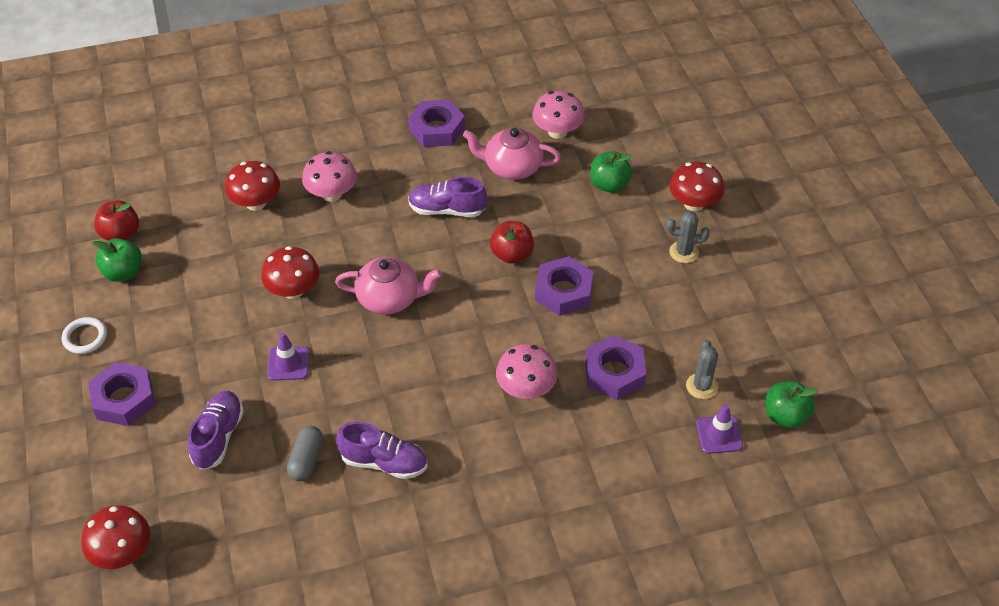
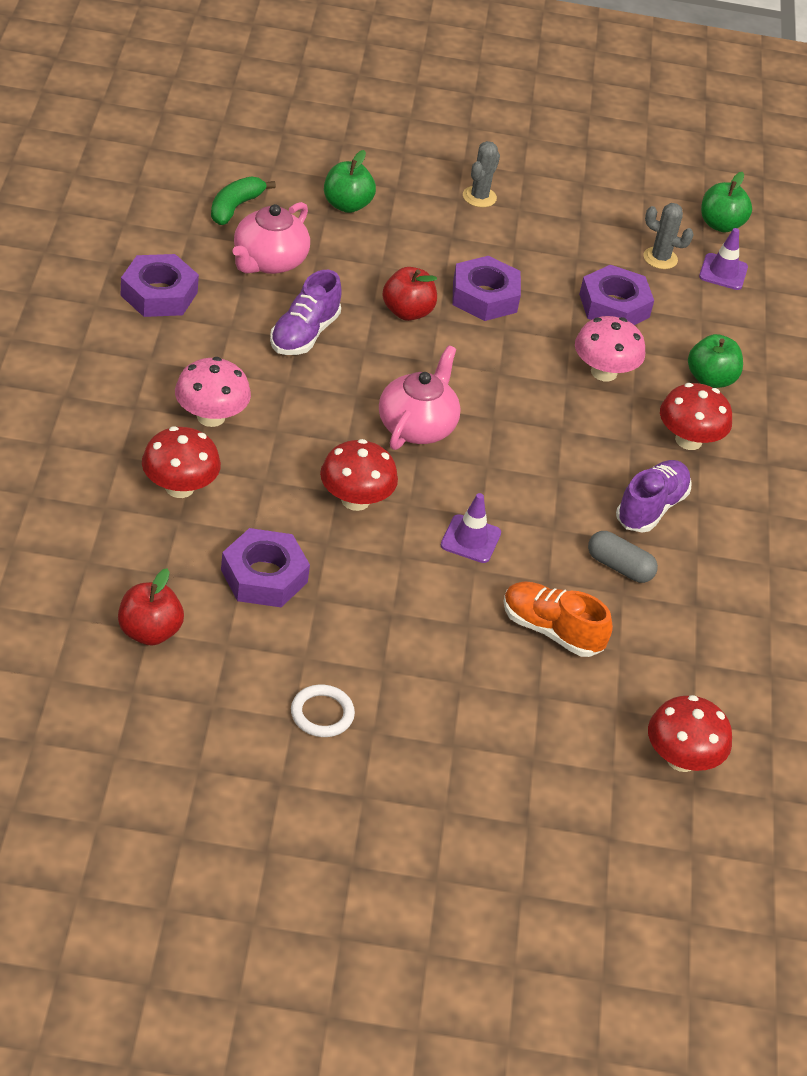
camera: 75 degrees left, 5 degrees down
purple nut [88,362,156,426] -> purple nut moved to [221,528,310,607]
green apple [92,238,142,282] -> green apple moved to [688,334,743,388]
purple shoe [188,391,244,470] -> orange shoe [503,581,613,657]
pink mushroom [532,91,585,139] -> green banana [211,176,276,225]
red mushroom [669,162,724,211] -> red mushroom moved to [660,383,732,450]

